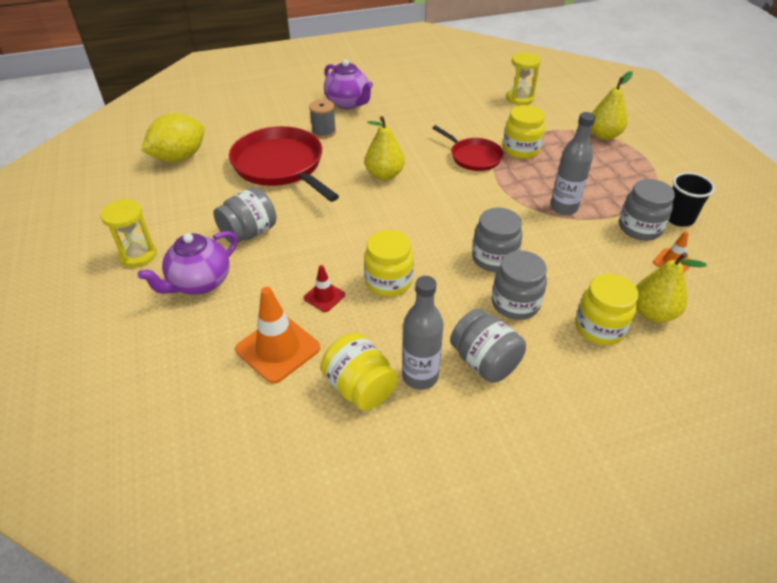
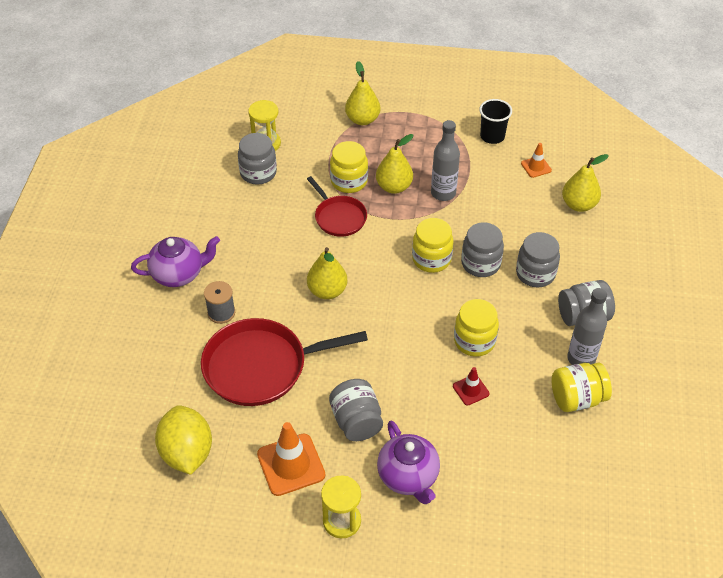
camera: 65 degrees left, 5 degrees up
orange traffic cone [235,287,320,384] -> orange traffic cone moved to [257,422,325,496]
red pan [432,125,504,171] -> red pan turned 75 degrees clockwise [307,176,367,237]
yellow jar [575,274,638,345] -> yellow jar moved to [412,218,453,273]
grey jar [619,179,675,241] -> grey jar moved to [238,133,277,185]
none -> yellow pear [376,134,413,194]

